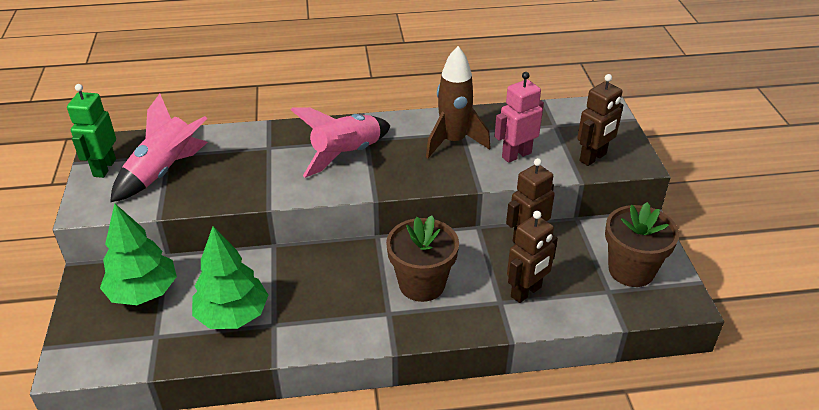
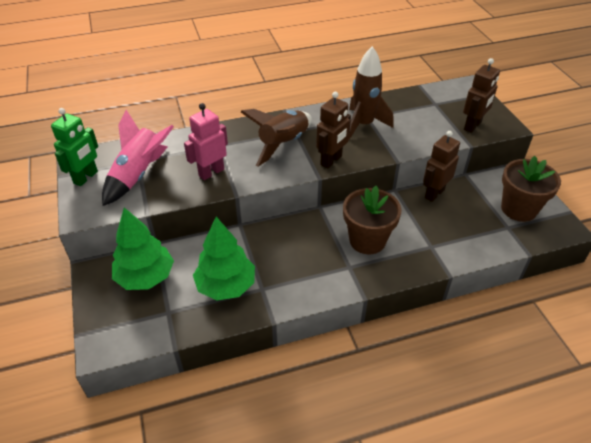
camera: 10 degrees left, 5 degrees up
green robot [67,84,116,178] -> green robot turned 150 degrees counterclockwise [51,108,98,186]
pink rocket [290,107,391,177] -> brown rocket [241,109,312,167]
pink robot [494,72,544,163] -> pink robot moved to [184,103,228,180]
brown robot [507,211,558,303] -> brown robot moved to [316,92,351,169]

